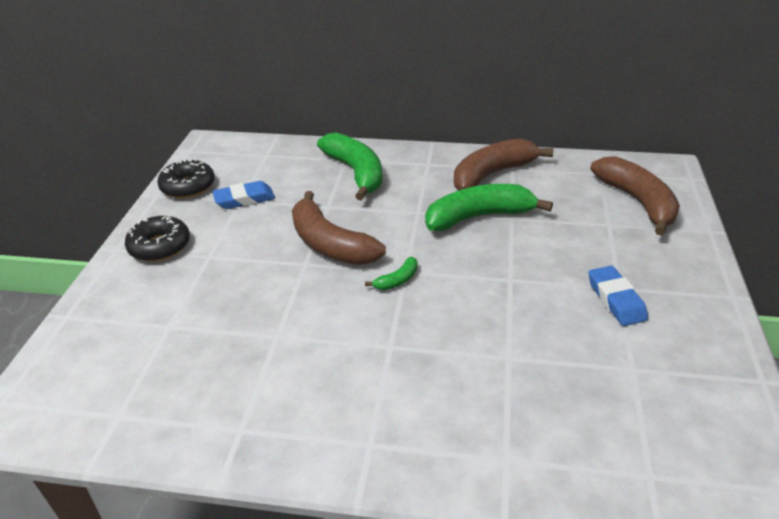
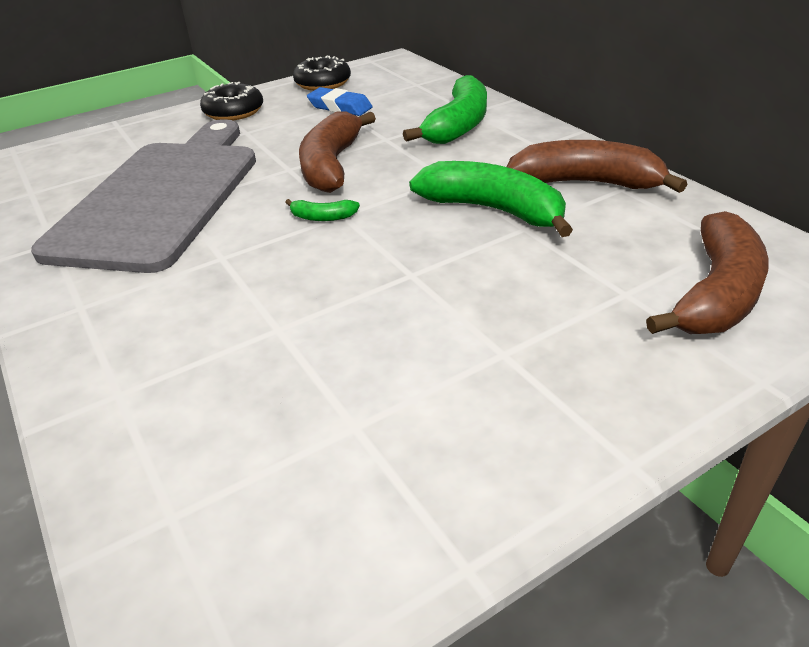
camera: 50 degrees right, 0 degrees up
blue eraser [588,266,648,326] -> none
none -> grey cutting board [31,119,256,273]

